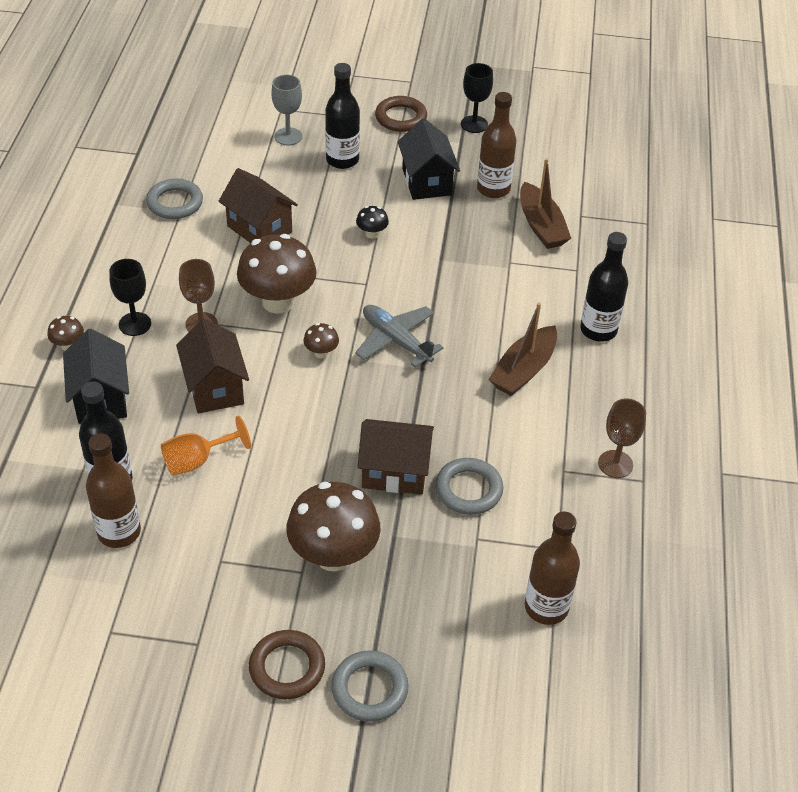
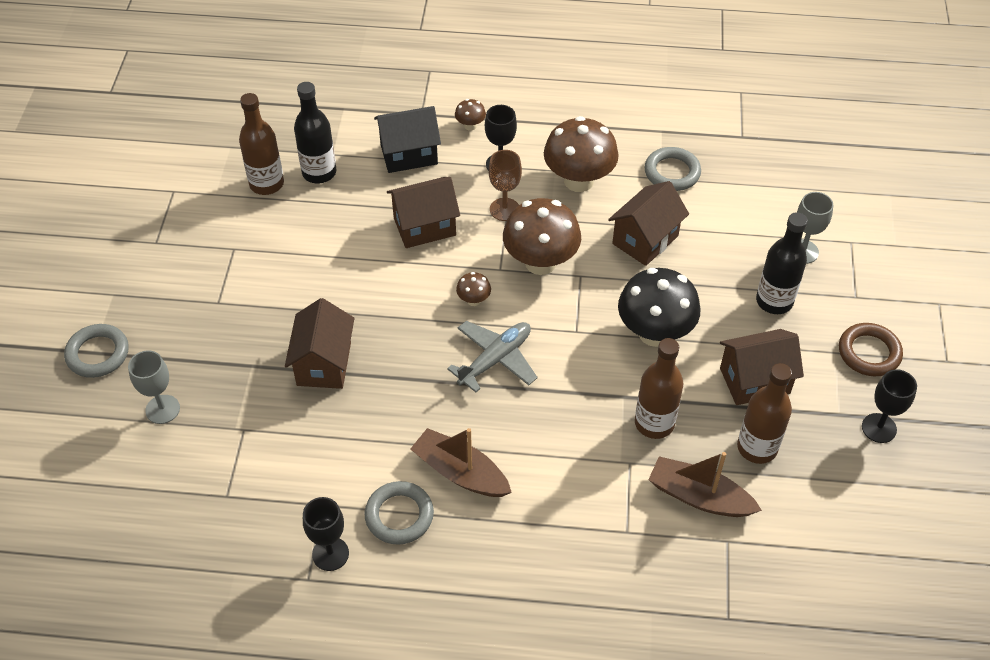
camera: 90 degrees right, 5 degrees up
orange goblet [161,416,251,476] -> none
brown ring [249,630,325,699] -> none
brown mushroom [286,482,380,572] -> brown mushroom moved to [544,116,619,192]
black mushroom [356,206,389,239] -> black mushroom [618,268,700,347], size x2.28
black house [397,118,460,200] -> brown house [720,329,804,405]
grey ring [435,458,503,515] -> grey ring moved to [365,481,434,545]
brown boat [520,158,571,249] -> brown boat turned 45 degrees clockwise [648,452,762,517]
brown bottle [525,512,580,625] -> brown bottle moved to [635,338,683,439]
black bottle [580,232,628,342] -> none
brown goblet [598,398,646,478] -> black goblet [303,497,349,571]
none -> grey goblet [128,350,180,424]

